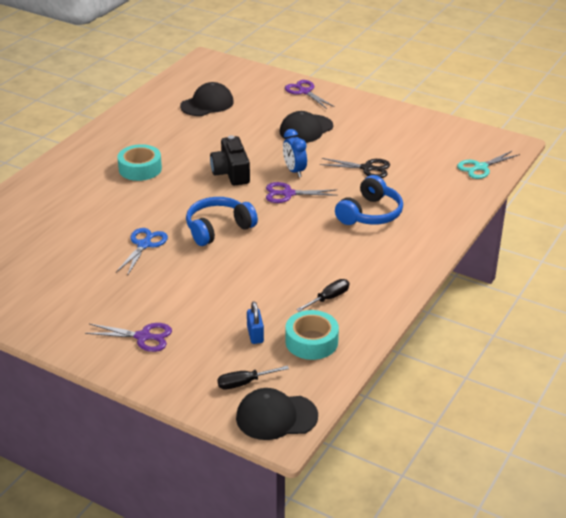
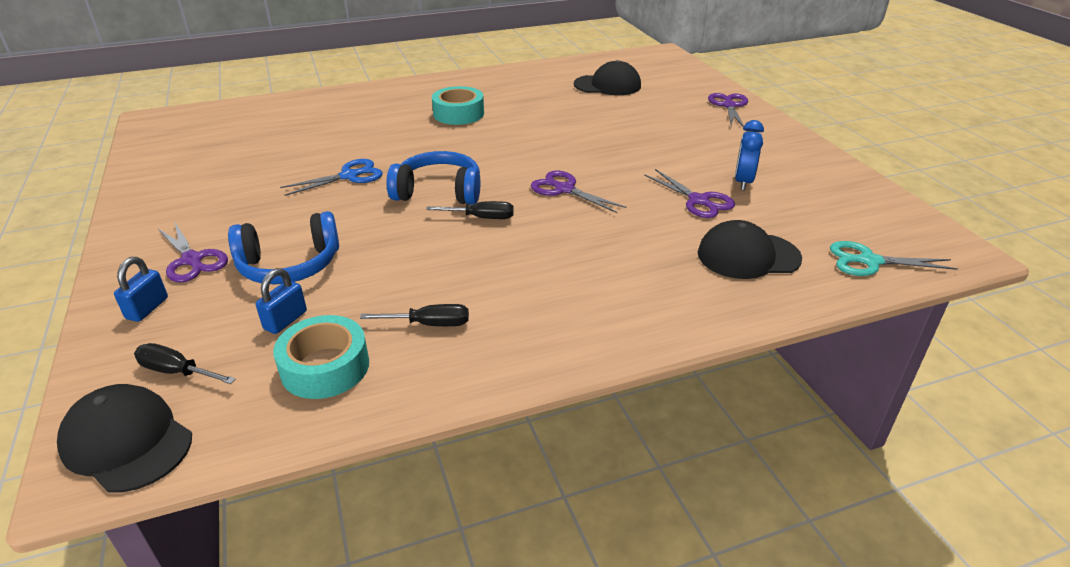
camera: 40 degrees right, 0 degrees up
black camera [210,135,250,185] -> none
black cap [279,111,333,143] -> black cap moved to [698,220,802,279]
blue clock [283,129,307,177] -> blue clock moved to [735,120,764,190]
black scissors [320,158,390,178] -> purple scissors [644,169,735,218]
blue headphones [335,175,403,225] -> blue headphones moved to [228,211,339,285]
none -> blue padlock [114,257,168,322]
none -> black screwdriver [426,201,514,219]

